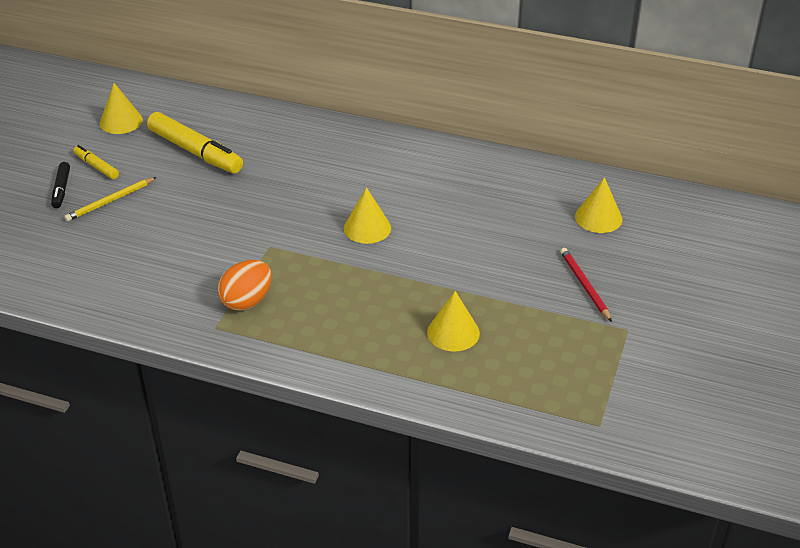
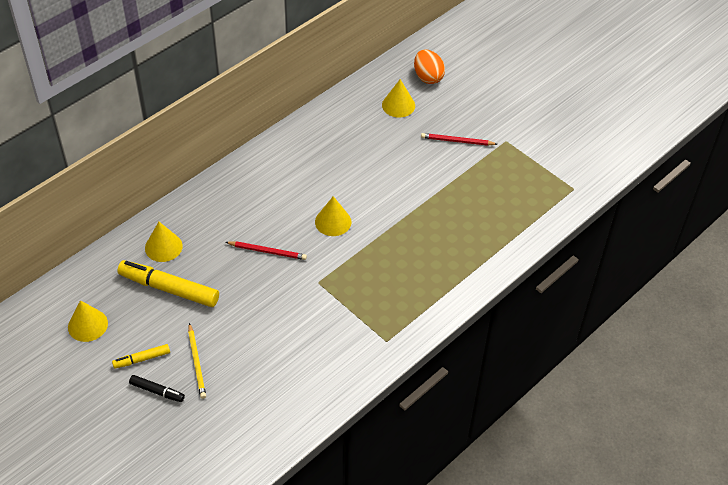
camera: 65 degrees left, 10 degrees up
yellow marker [147,112,243,173] -> yellow marker turned 135 degrees counterclockwise [117,260,219,307]
orange egg [218,260,271,311] -> orange egg moved to [414,50,445,84]
yellow cone [427,291,480,351] -> yellow cone moved to [145,222,183,262]
none -> red pencil [226,241,307,260]

